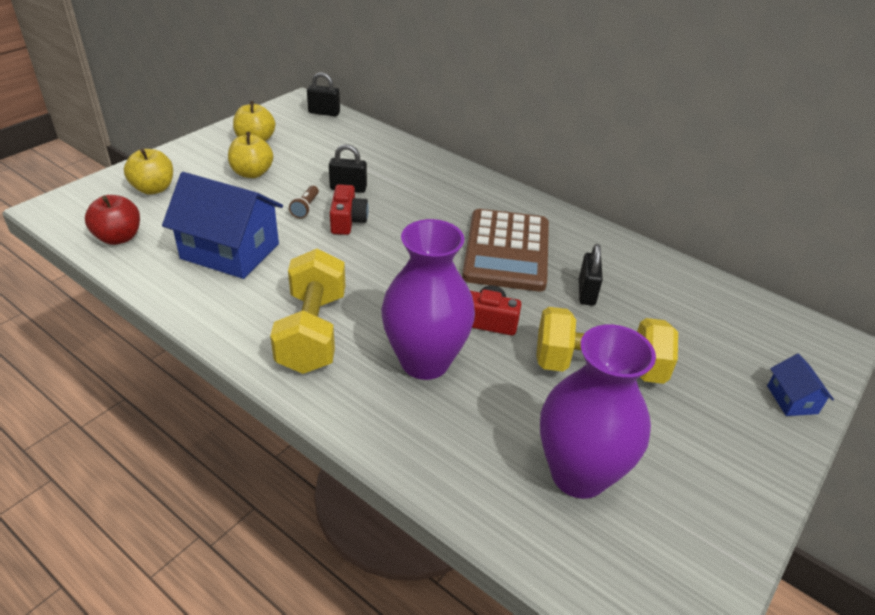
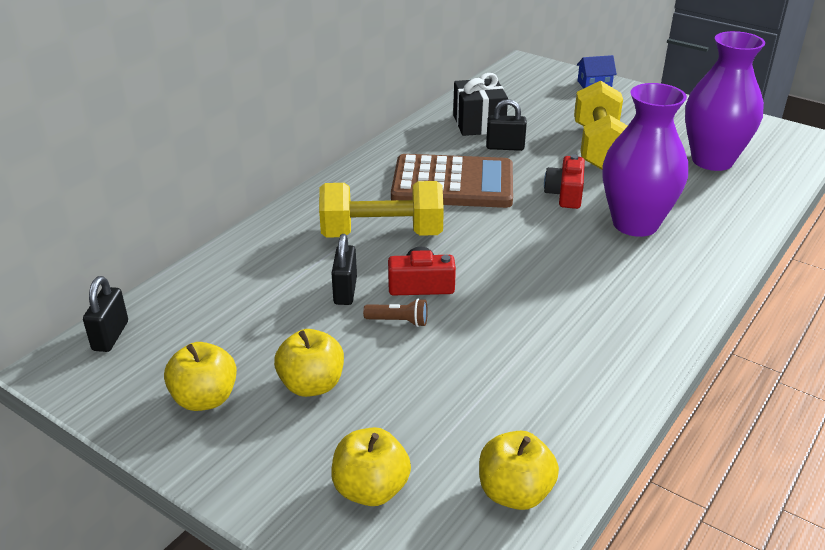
camera: 90 degrees left, 5 degrees down
red apple [85,195,140,245] -> yellow apple [479,431,559,510]
blue house [162,172,283,279] -> none
yellow dumbbell [270,249,345,374] -> yellow dumbbell moved to [319,181,444,238]
none -> black gift [453,73,508,136]

